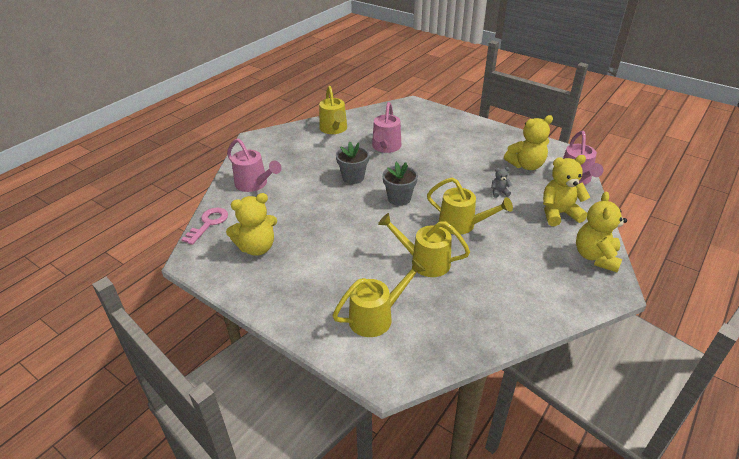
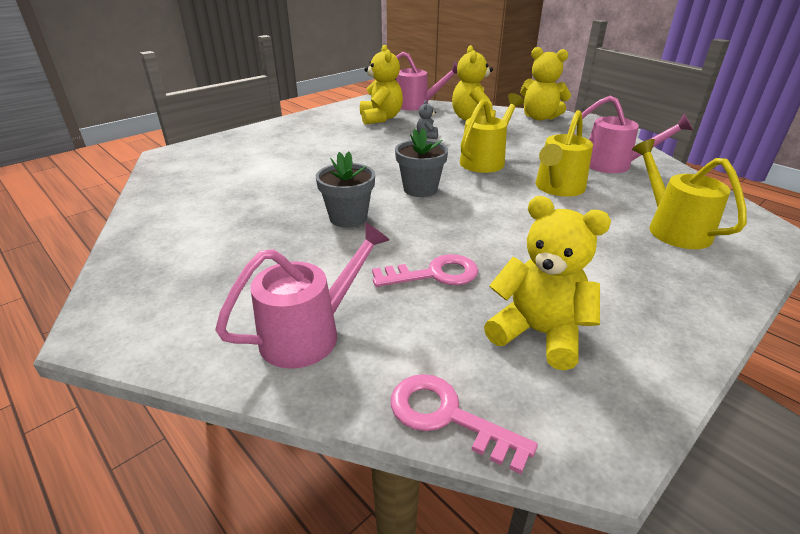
camera: 80 degrees left, 5 degrees down
yellow teddy bear [226,193,277,256] -> yellow teddy bear turned 45 degrees counterclockwise [484,196,611,370]
yellow watering can [319,86,347,134] -> none
pink watering can [372,102,401,153] -> pink watering can moved to [569,96,693,173]
none -> pink key [372,254,478,287]

